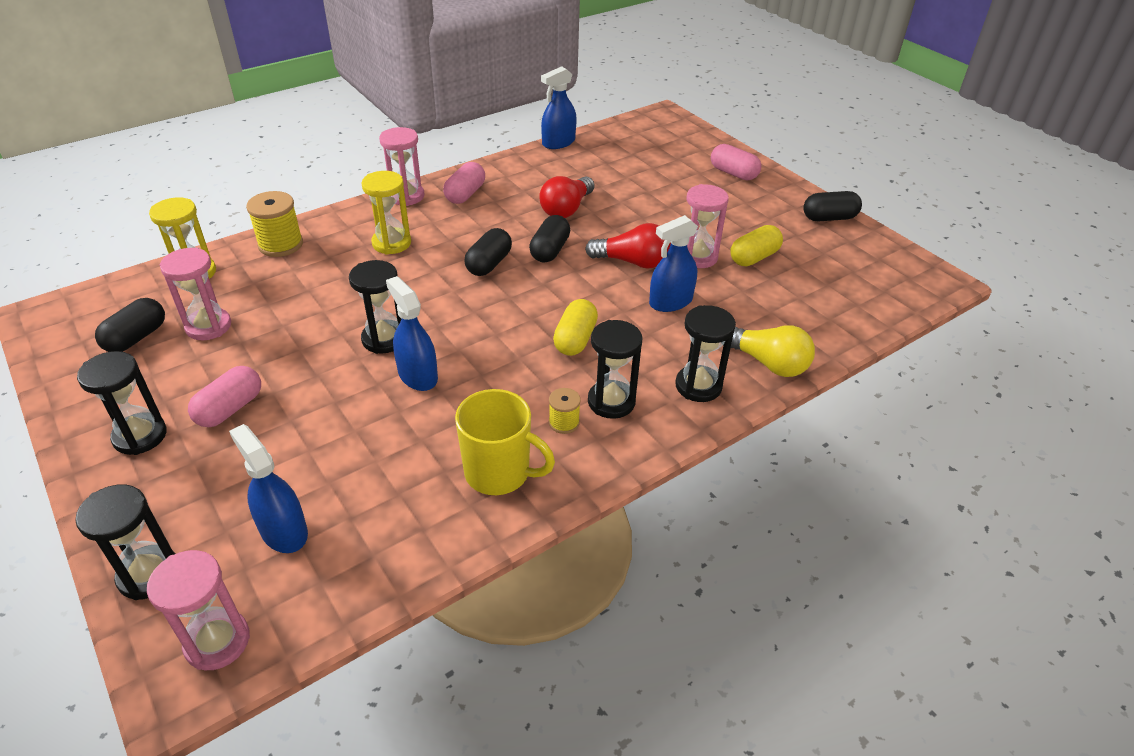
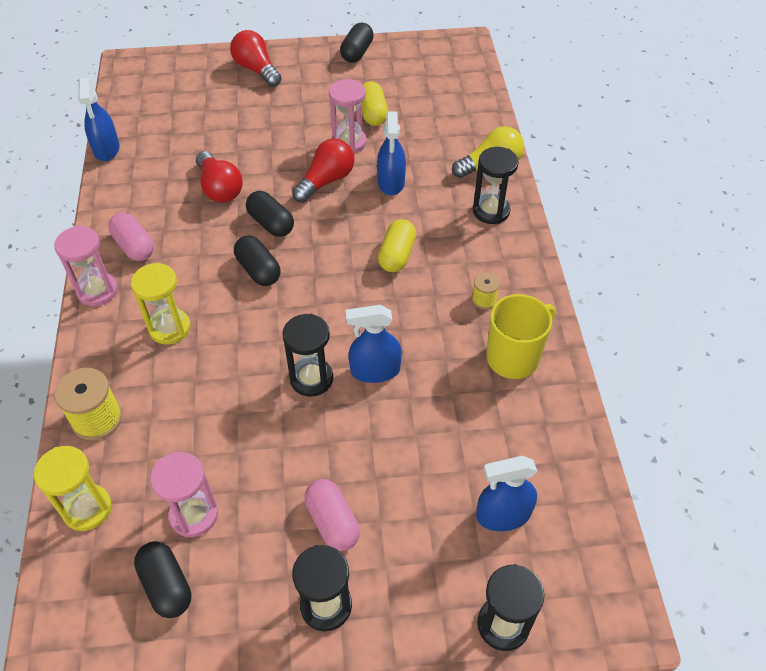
camera: 60 degrees left, 10 degrees up
pink hourglass [147,550,250,670] -> none
yellow capsule [553,299,598,356] -> yellow capsule turned 60 degrees clockwise [378,219,416,272]
black hourglass [588,320,642,419] -> none
pink capsule [711,144,761,180] -> red light bulb [230,30,282,87]

